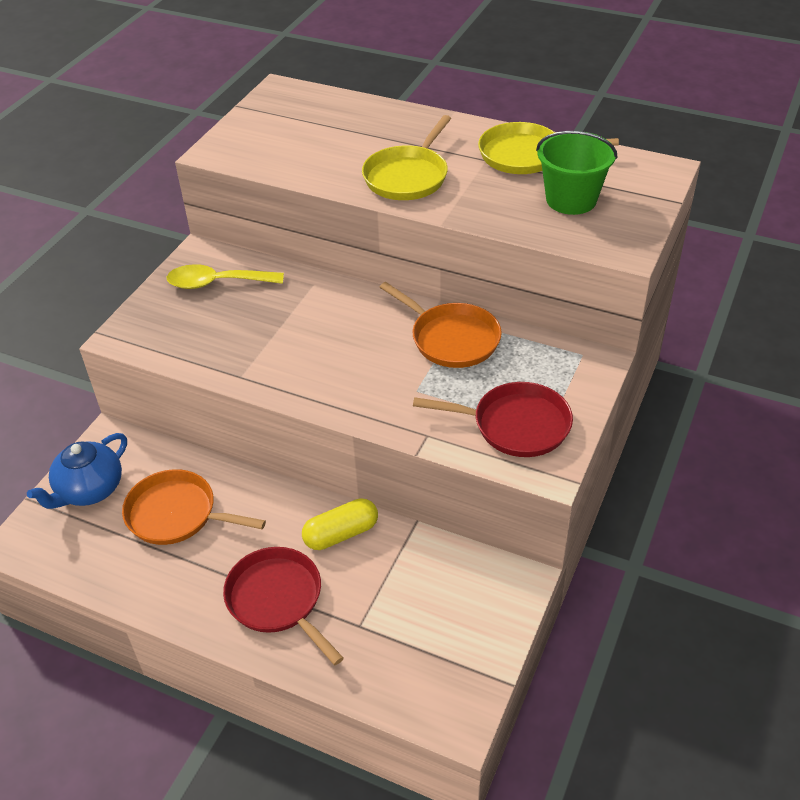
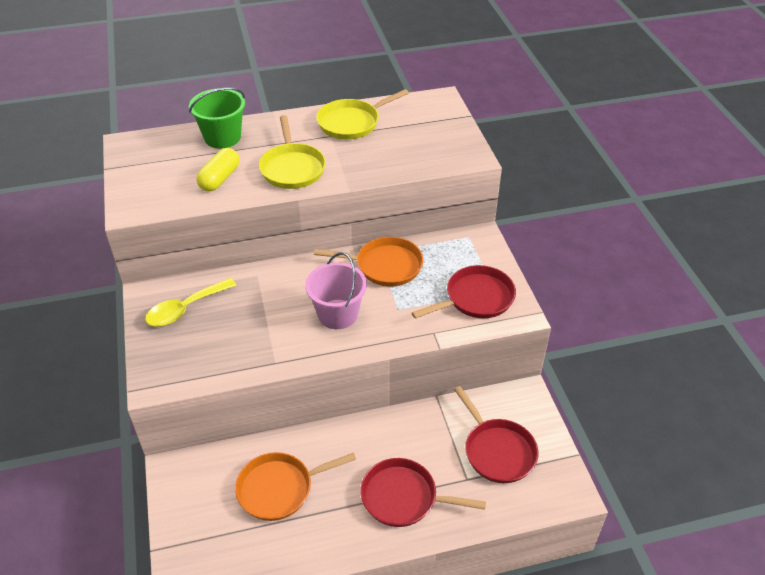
camera: 40 degrees left, 0 degrees up
blue teapot [27,433,127,509] -> none
yellow capsule [302,498,378,550] -> yellow capsule moved to [196,148,239,192]
green bucket [536,131,617,215] -> green bucket moved to [189,87,245,148]
none -> pink bucket [305,252,367,329]
none -> red pan [454,386,539,483]

